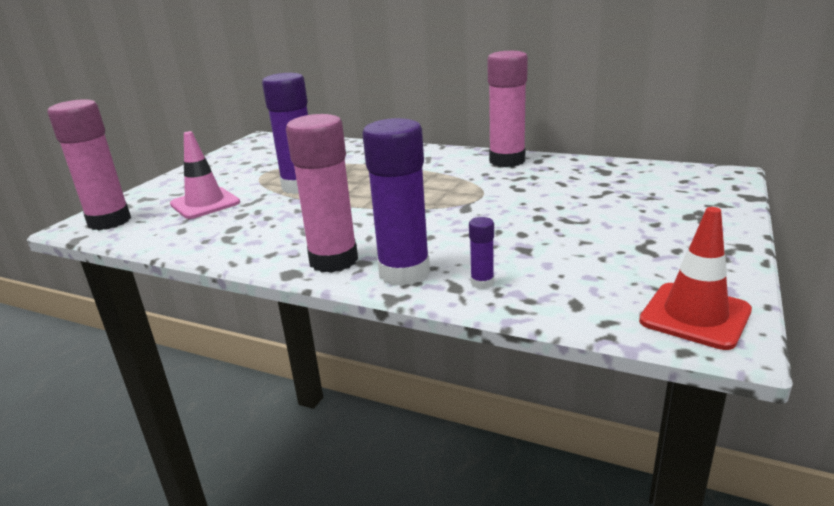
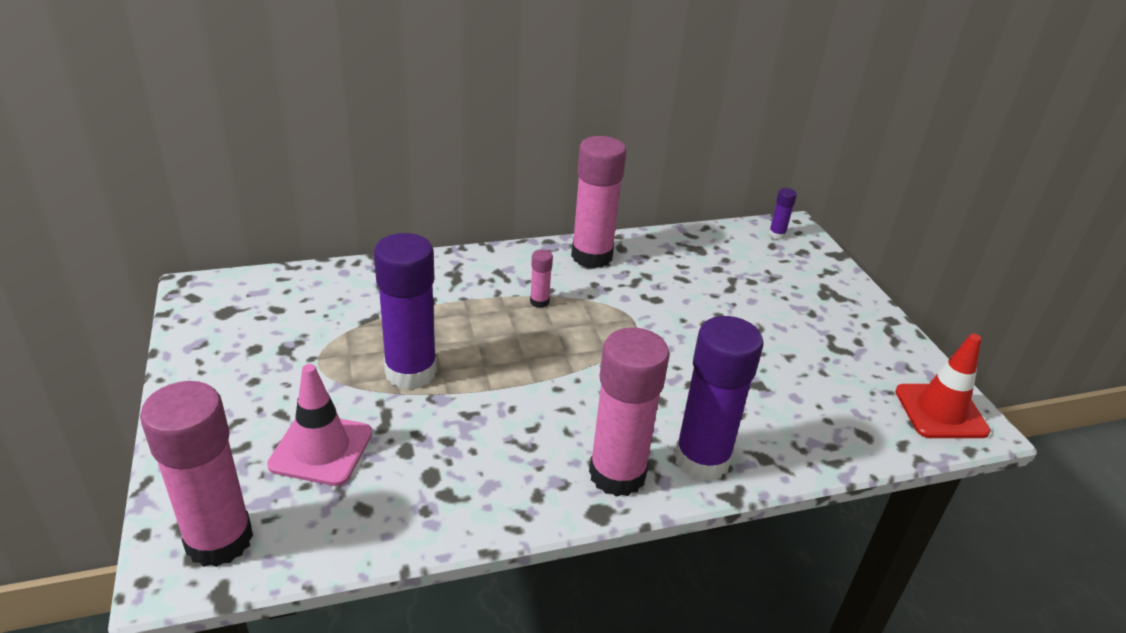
camera: 45 degrees left, 10 degrees up
purple glue stick [469,217,494,289] -> purple glue stick moved to [769,188,797,240]
none -> pink glue stick [530,249,553,308]

